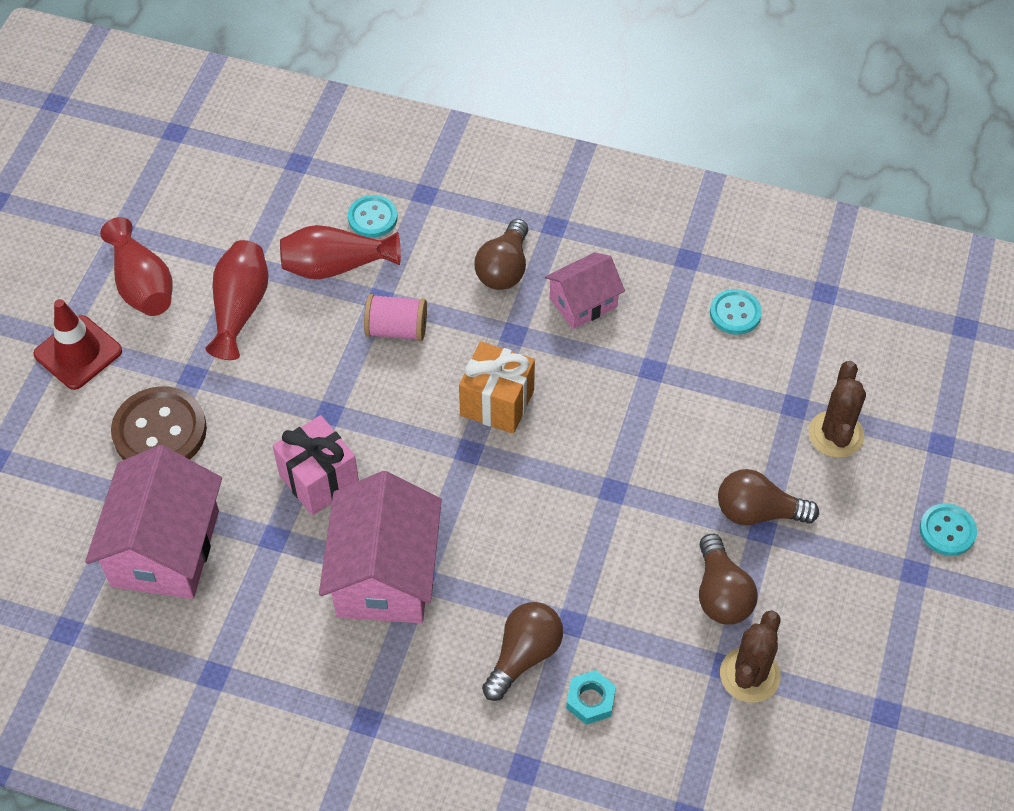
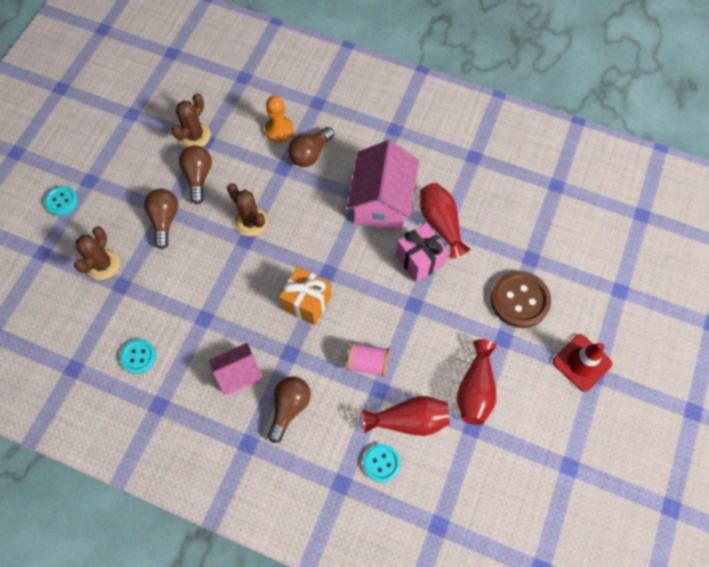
camera: 175 degrees left, 10 degrees up
pink house [85,445,222,599] -> none
red vase [100,217,172,316] -> red vase moved to [420,183,470,259]
turquoise nut [566,670,616,725] -> orange pawn [265,95,294,143]
brown light bulb [718,469,819,525] -> brown light bulb turned 105 degrees counterclockwise [144,188,178,249]
none -> brown cactus [227,183,268,236]

